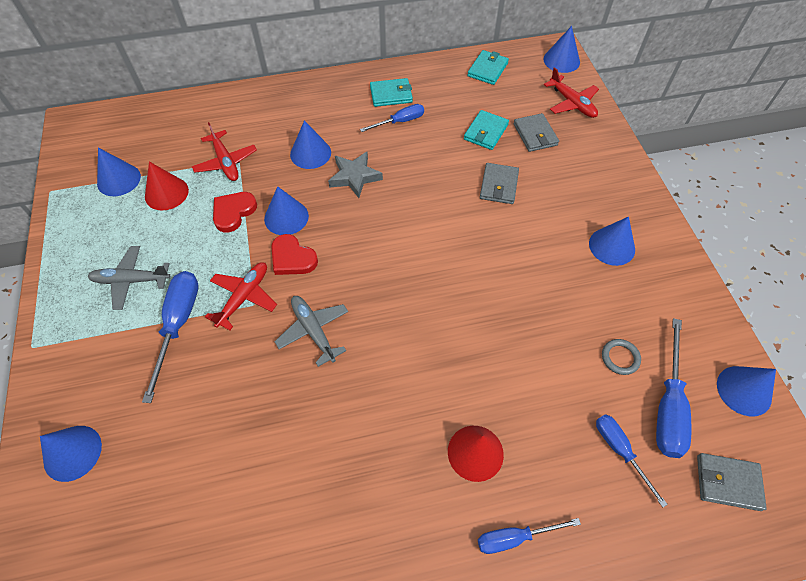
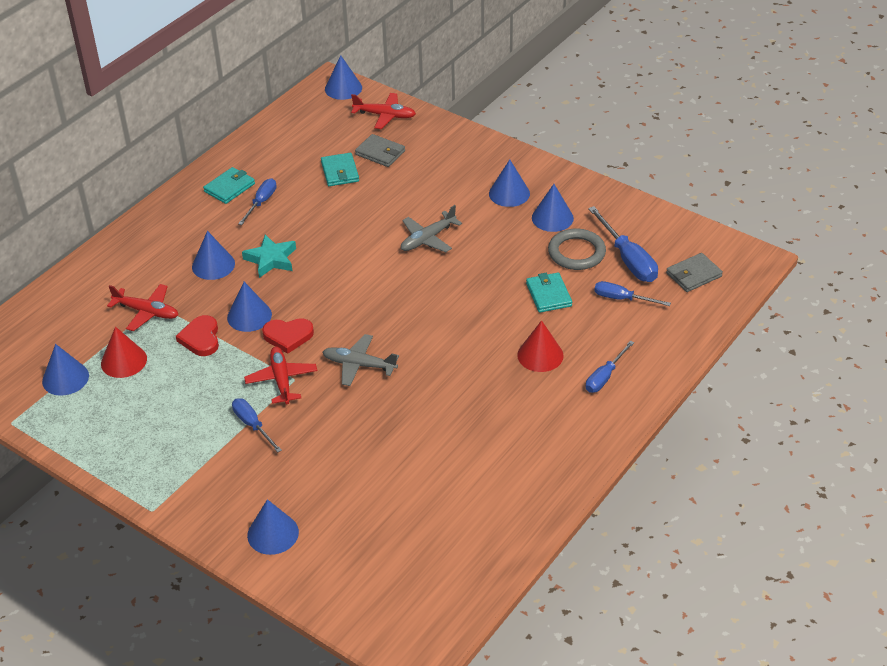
camera: 40 degrees left, 15 degrees down
grey plane [88,246,170,310] -> grey plane moved to [401,205,462,252]
blue screwdriver [142,271,199,403] -> blue screwdriver [232,398,282,453], size x0.63
grey star [328,152,383,198] -> turquoise star [242,235,296,278]
turquoise wallet [467,50,509,85] -> turquoise wallet moved to [526,273,572,313]
grey wallet [480,163,519,204] -> none
grey ring [602,339,641,375] -> grey ring [548,229,606,270], size x1.79
blue cone [717,366,776,416] -> blue cone moved to [532,184,574,232]

